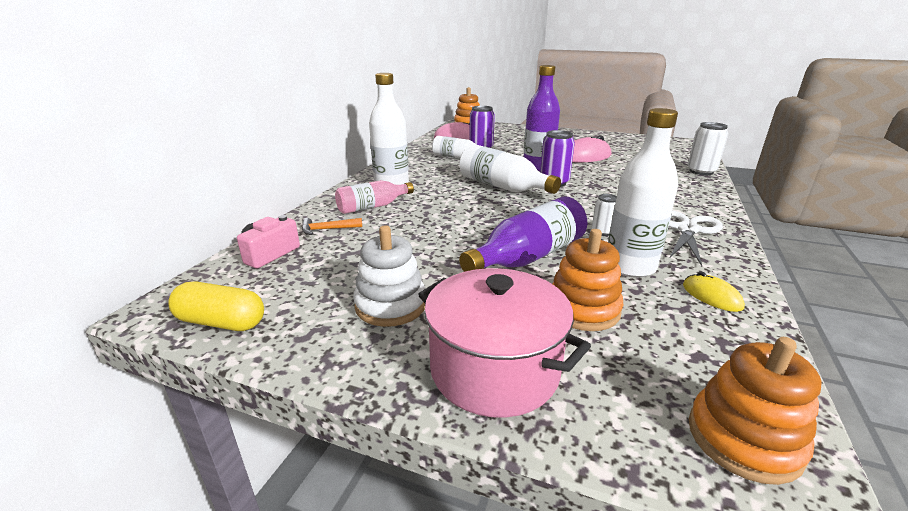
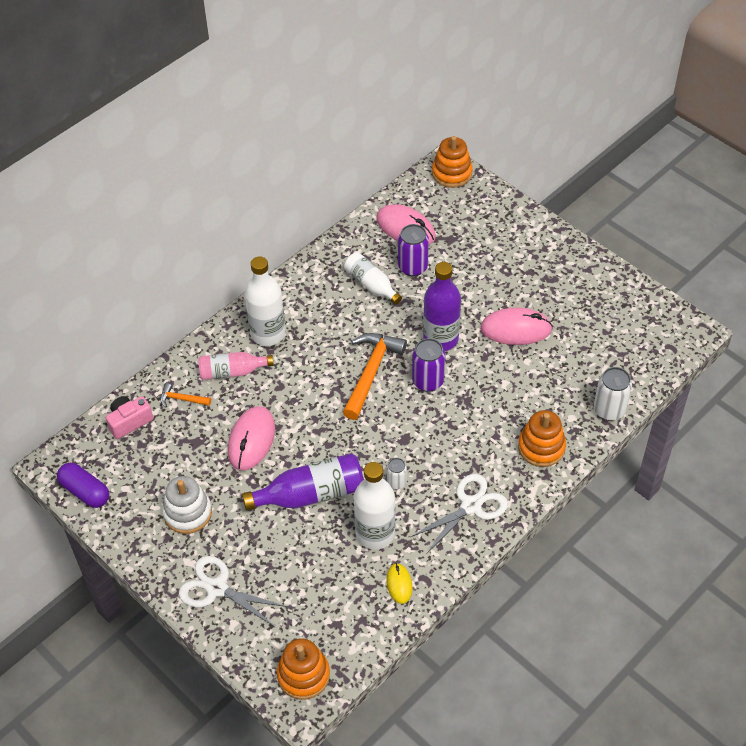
camera: 25 degrees right, 25 degrees up
yellow capsule [168,282,264,331] -> purple capsule [57,463,109,508]
pink pot [418,268,591,417] -> white scissors [179,556,287,627]
white bottle [460,144,561,194] -> orange hammer [343,333,407,420]
orange stacking toy [552,229,623,331] -> orange stacking toy moved to [518,410,566,467]
none -> pink mouse [228,406,275,470]

